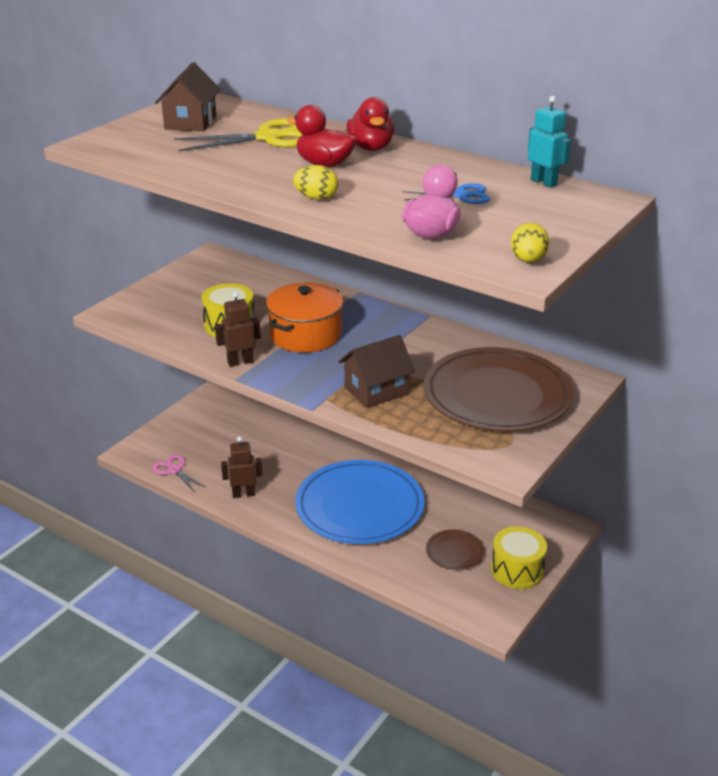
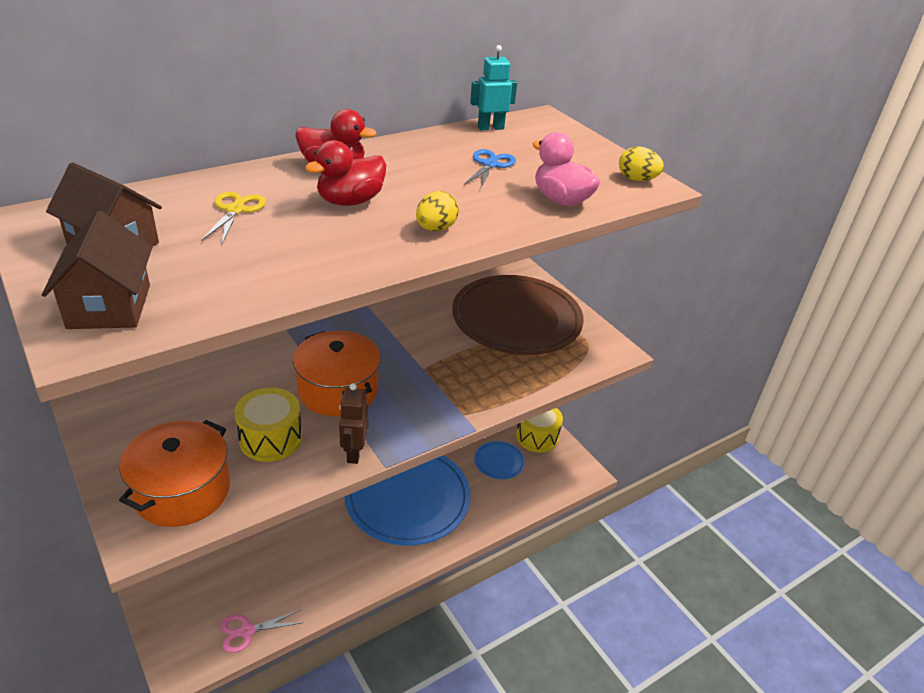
camera: 70 degrees left, 5 degrees up
yellow scissors [174,118,302,151] -> yellow scissors [201,192,266,244], size x0.57
brown robot [221,436,262,498] -> none
brown house [338,335,415,408] -> brown house moved to [42,211,152,329]
brown plate [426,529,485,570] -> blue plate [474,441,525,479]
none -> orange pot [119,420,230,527]

